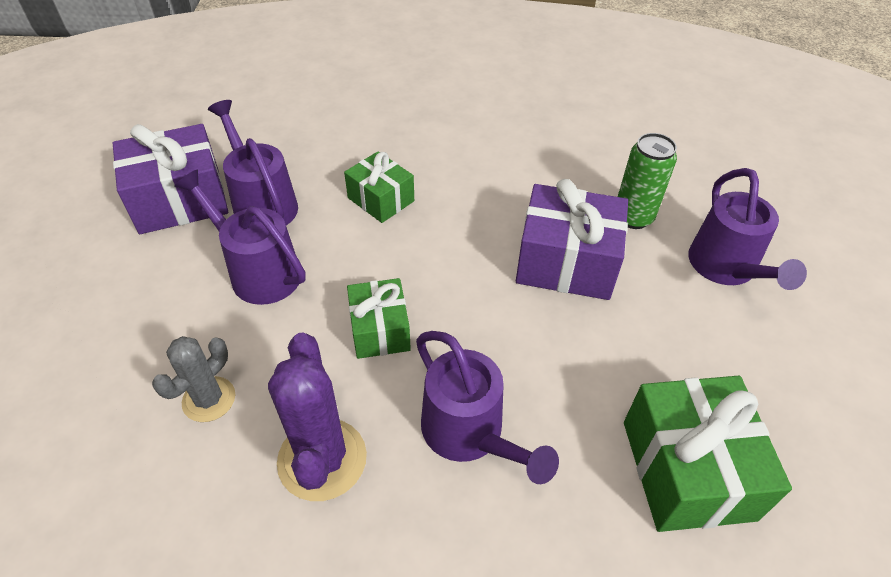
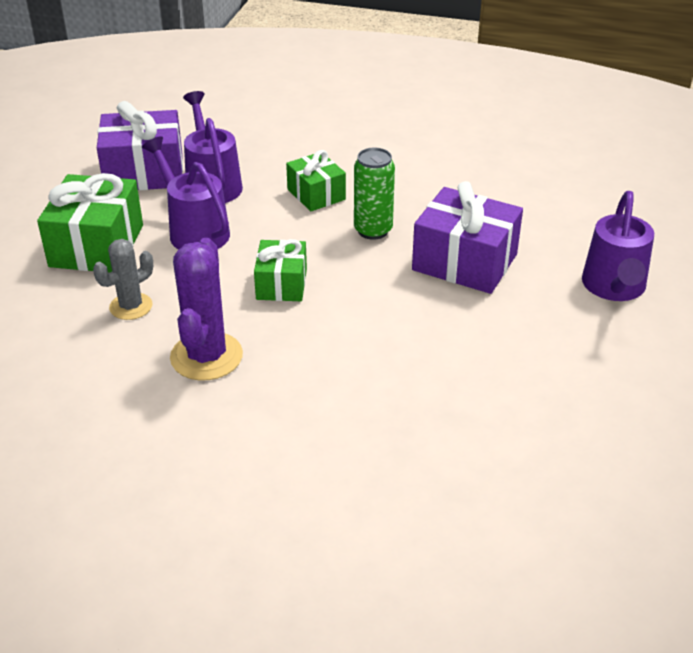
camera: 15 degrees right, 10 degrees down
purple watering can [416,331,559,484] -> none
green can [618,133,677,229] -> green can moved to [354,148,395,240]
green gift [624,376,792,532] -> green gift moved to [37,173,143,273]

